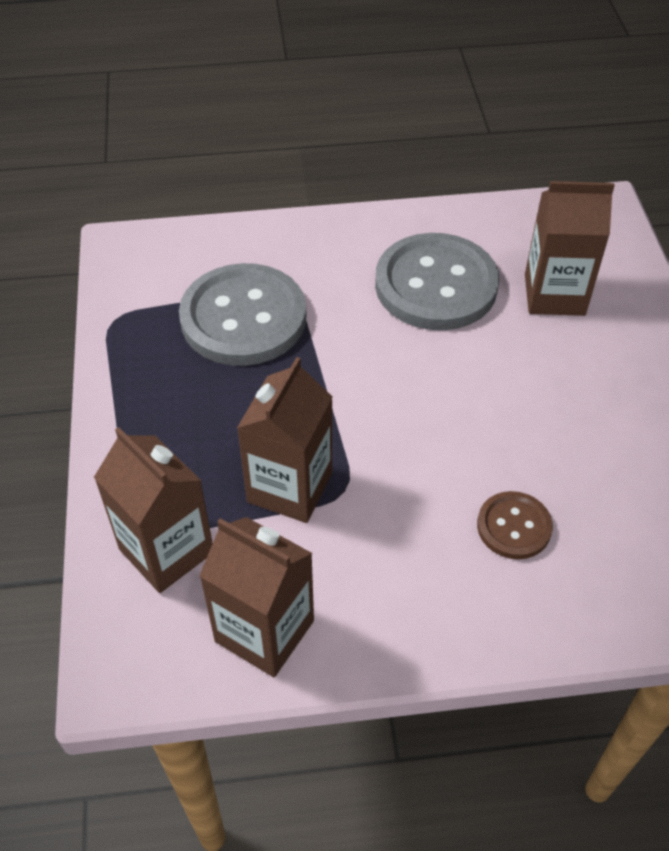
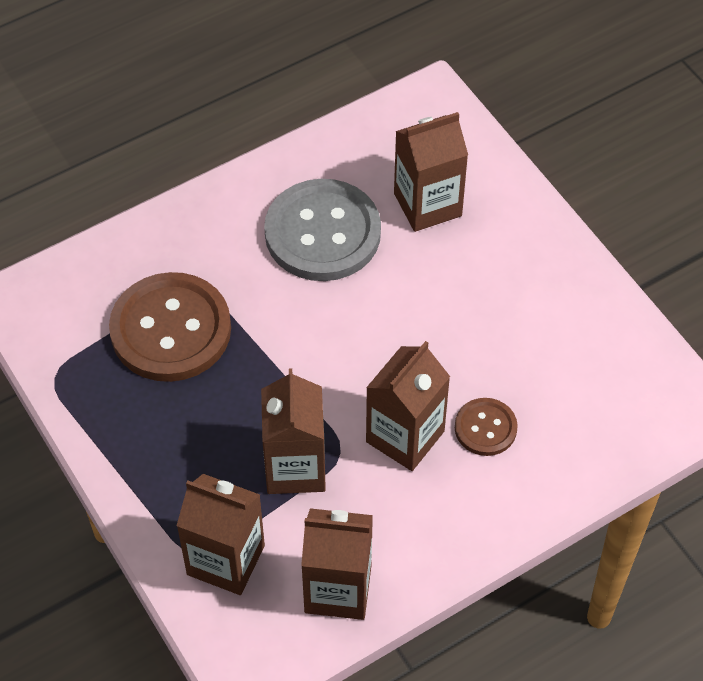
camera: 25 degrees left, 5 degrees up
grey button [179,263,306,366] -> brown button [109,272,231,382]
none -> brown carton [366,341,450,471]

